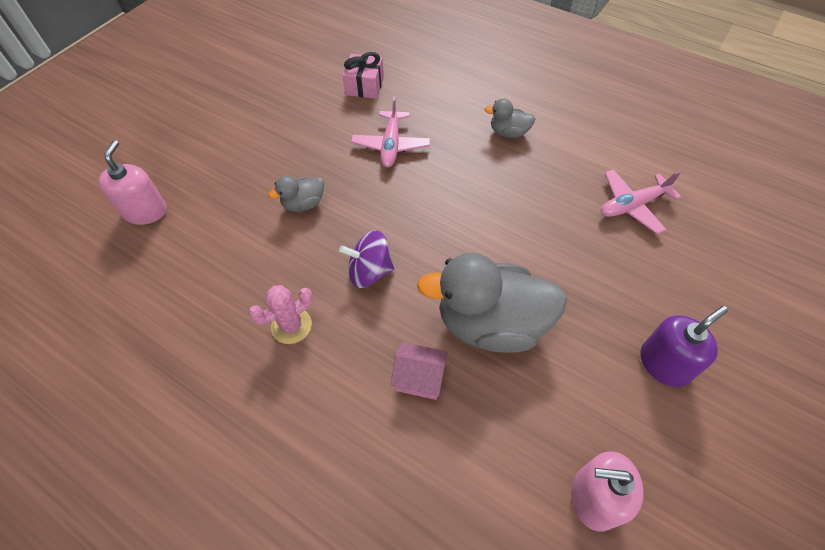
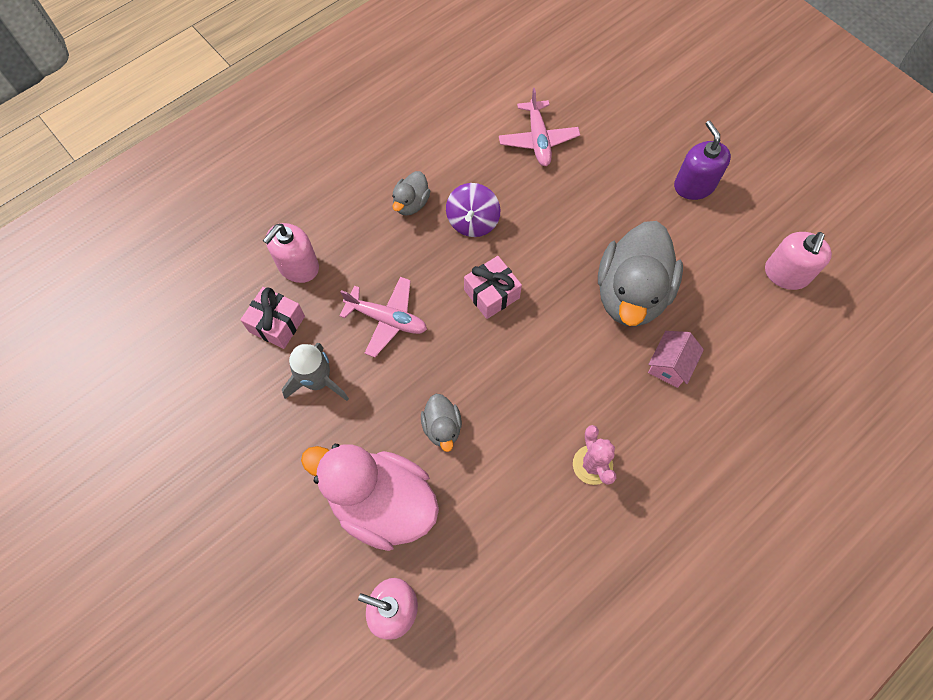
camera: 75 degrees left, 10 degrees up
purple spinning top [339,231,394,288] -> purple spinning top moved to [446,183,500,237]
none -> pink soap dispenser [263,223,319,283]
none -> grey rocket [282,343,349,401]
none -> pink duck [301,444,439,551]
none -> pink gift [464,256,522,319]

